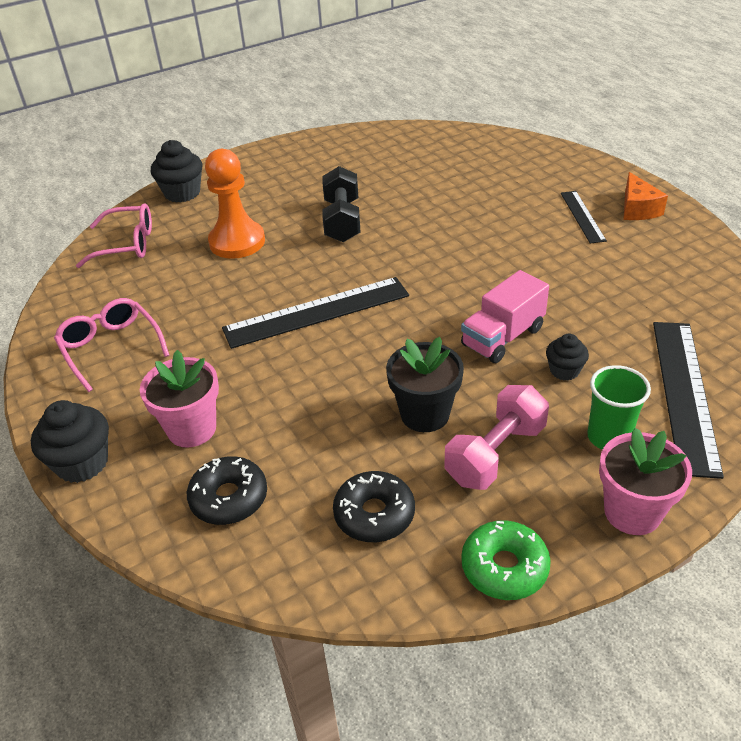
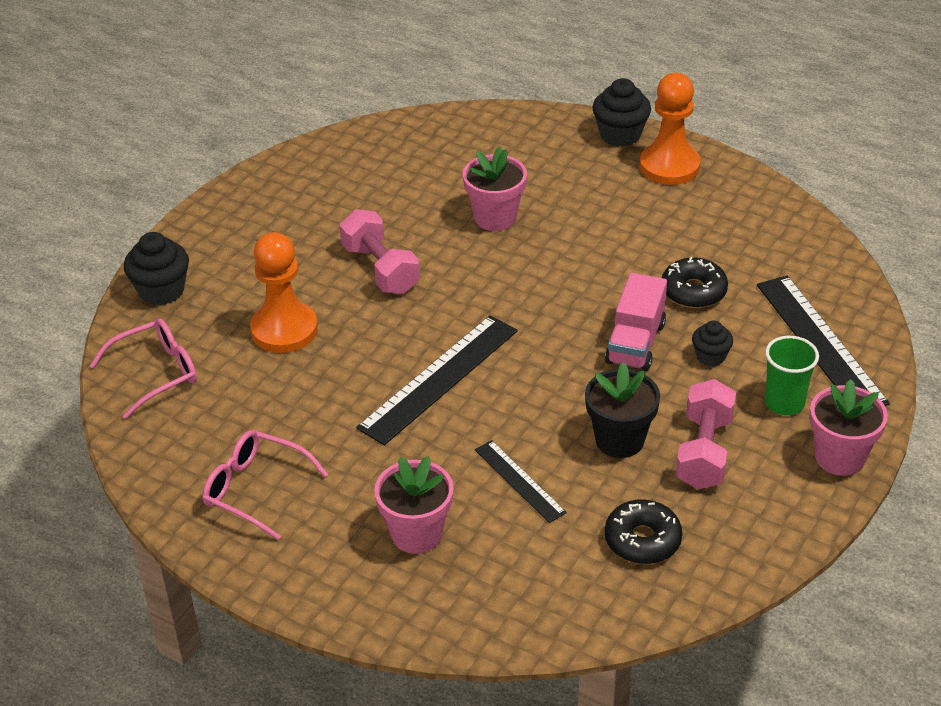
camera: 30 degrees left, 0 degrees up
black cupcake [31,400,109,483] -> black cupcake moved to [593,78,651,147]
black donut [187,456,267,525] -> black donut moved to [662,257,728,308]
black dumbbell [322,166,361,242] -> pink dumbbell [339,209,420,294]
green donut [461,520,551,600] -> none
black ruler [561,191,607,244] -> black ruler moved to [475,440,567,523]
orange cheese [623,172,668,220] -> orange pawn [640,73,700,185]
none -> pink flower pot [463,146,527,231]

